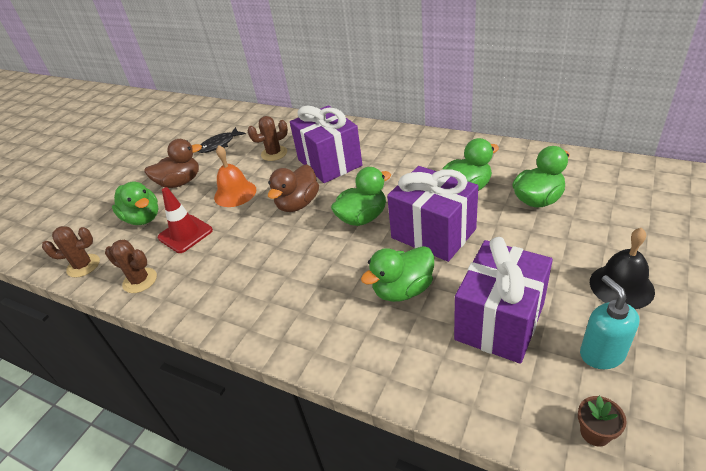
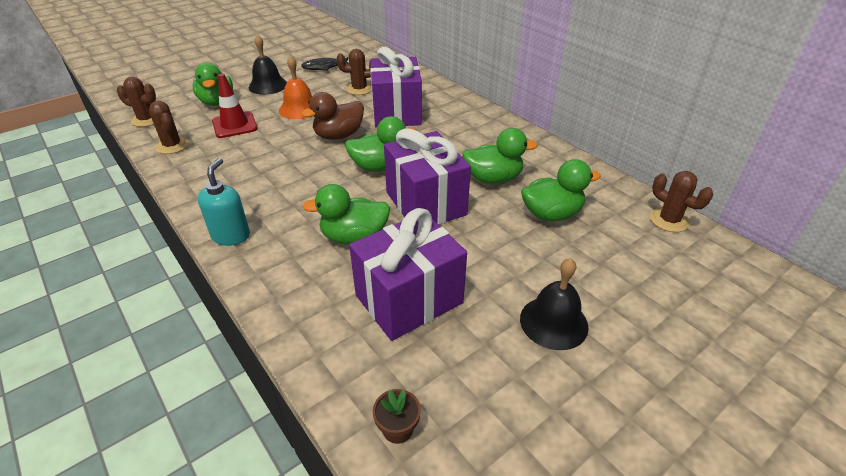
camera: 20 degrees right, 0 degrees up
brown duck [144,139,202,188] -> black bell [248,35,287,95]
turquoise soap dispenser [580,275,639,369] -> turquoise soap dispenser moved to [198,158,250,246]
none -> brown cactus [650,171,713,232]

